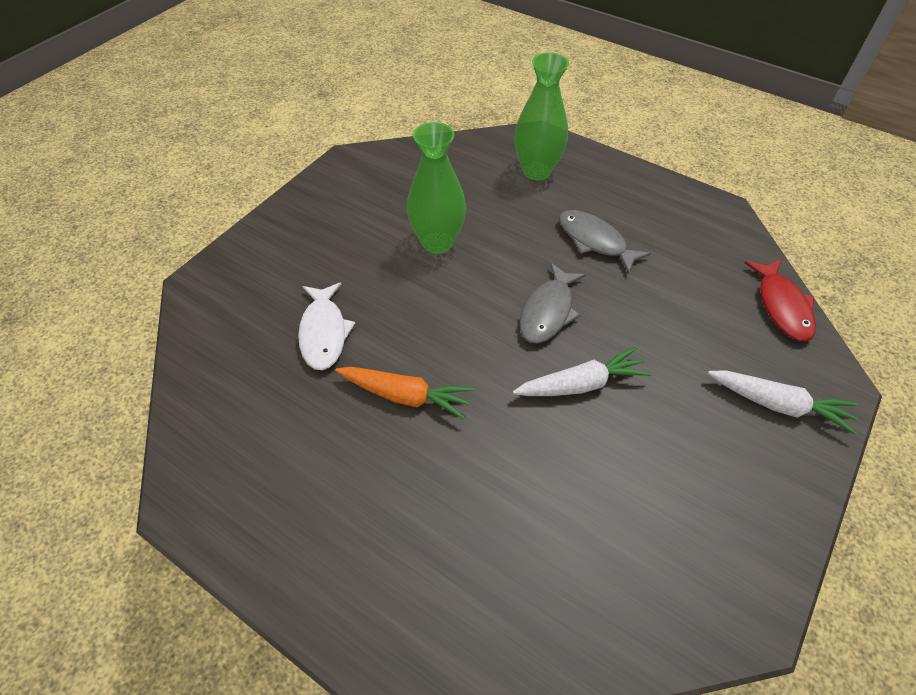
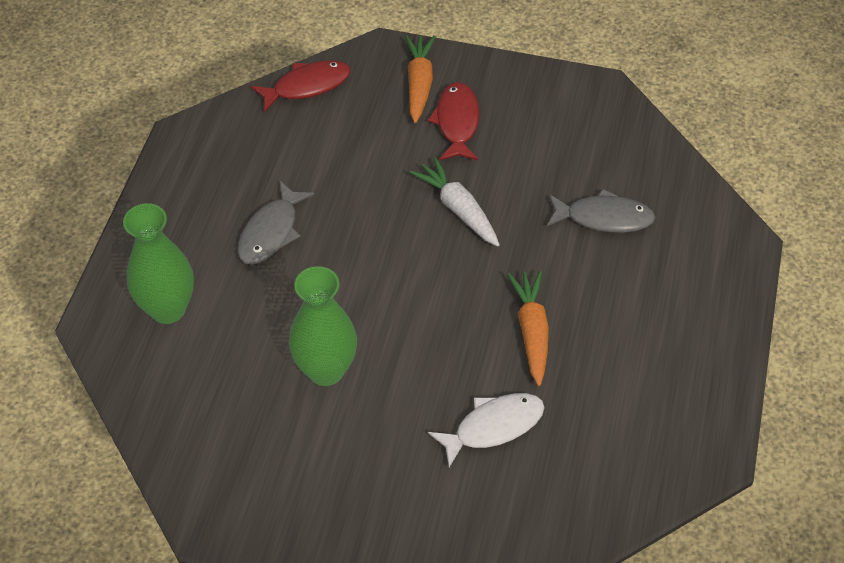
camera: 110 degrees left, 0 degrees up
grey fish [519,262,586,344] -> grey fish moved to [547,189,656,233]
white carrot [708,370,858,435] -> orange carrot [405,35,436,123]
none -> red fish [428,82,479,160]

